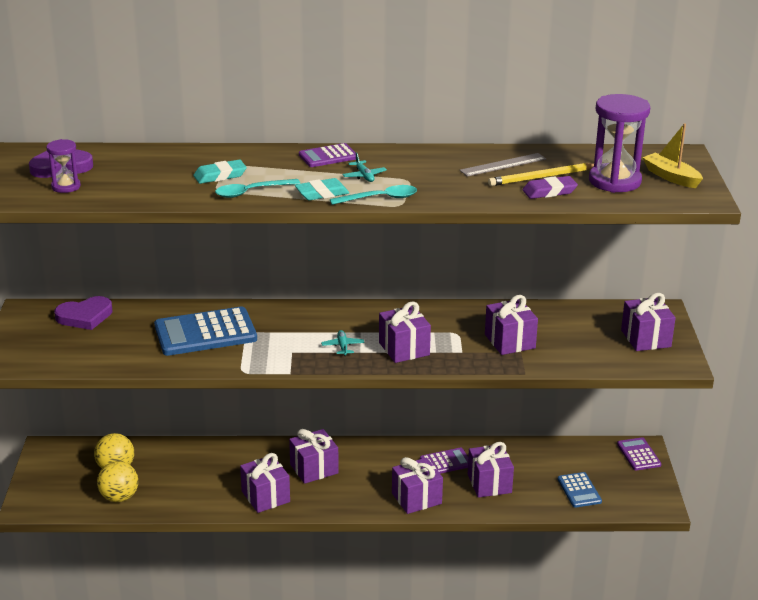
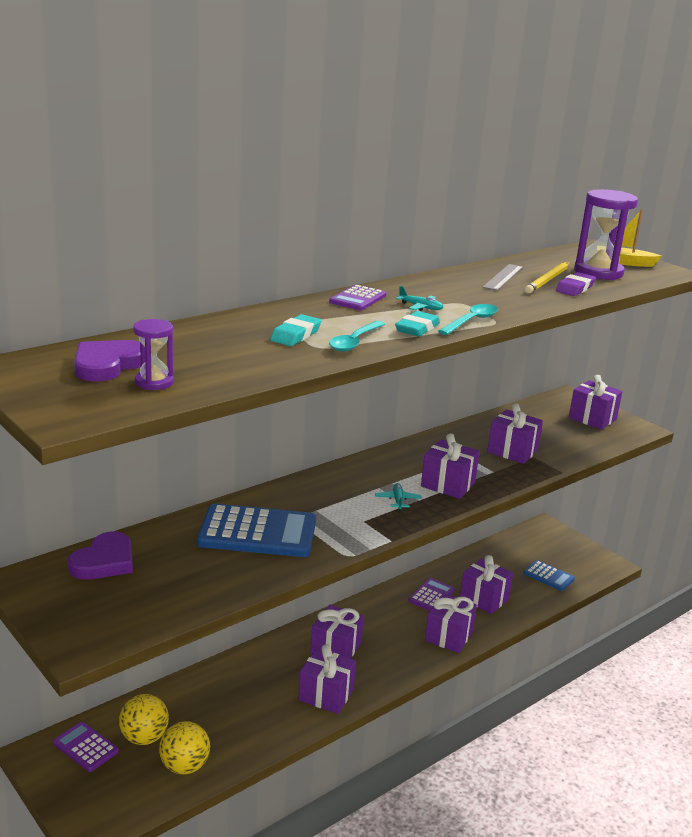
camera: 40 degrees left, 5 degrees down
blue calculator [154,307,257,356] -> blue calculator turned 120 degrees counterclockwise [197,504,316,557]
turquoise plane [321,330,364,356] -> turquoise plane turned 45 degrees clockwise [375,483,422,510]
purple calculator [617,437,661,470] -> purple calculator moved to [53,722,119,772]

